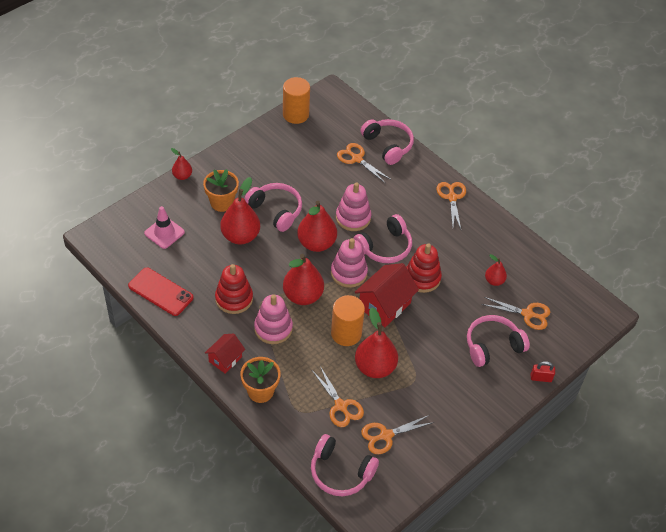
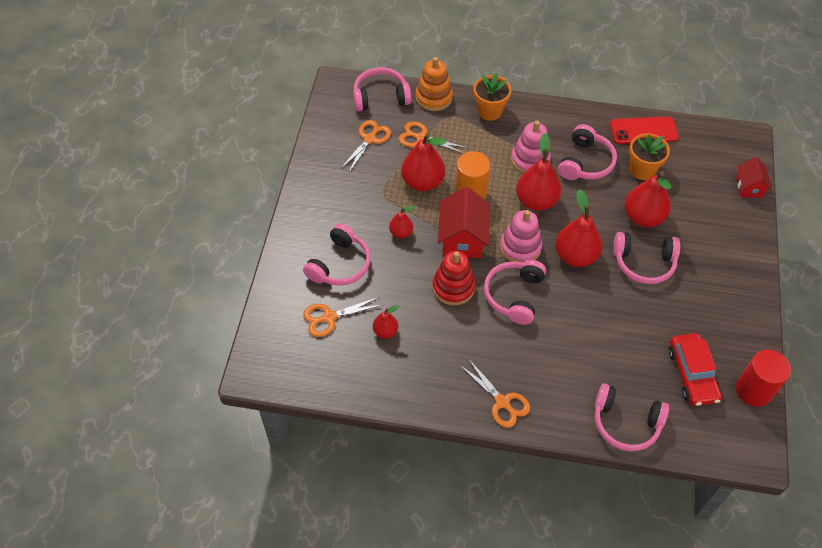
camera: 145 degrees right, 5 degrees up
pink traffic cone [144,206,185,249] -> none
red pear [171,148,192,180] -> red pear moved to [389,206,414,238]
orange flower pot [203,169,239,212] -> orange flower pot moved to [629,133,670,180]
red house [205,334,245,373] -> red house moved to [736,157,772,198]
red stacking toy [215,264,253,314] -> pink headphones [558,124,617,180]
orange cylinder [283,77,310,124] -> red cylinder [736,350,791,407]
pink stacking toy [336,182,371,231] -> none
orange scissors [337,143,390,183] -> none
red padlock [531,361,555,382] -> none
none -> orange stacking toy [416,57,453,111]
none -> red car [668,333,722,406]

